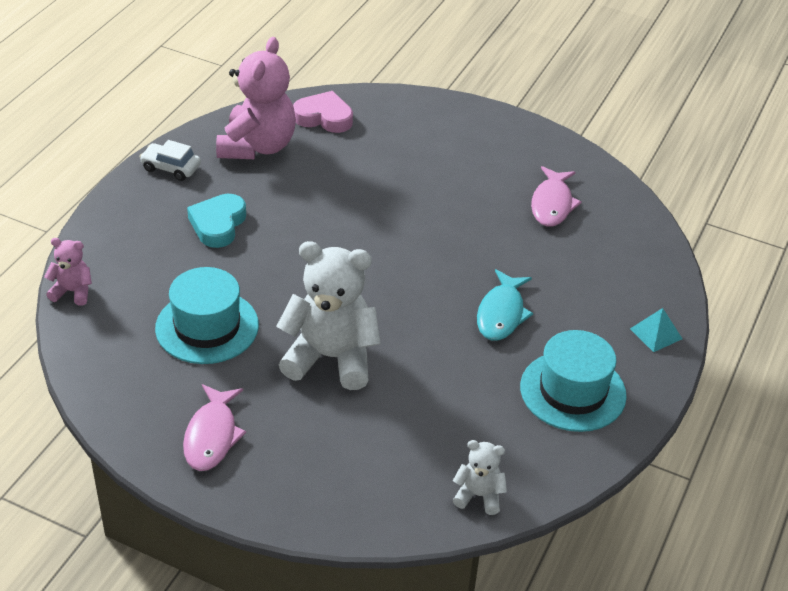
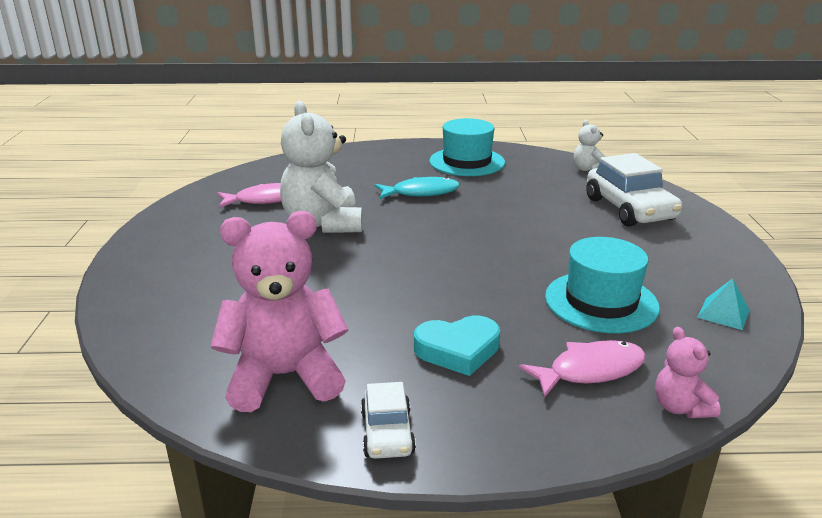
camera: 115 degrees left, 15 degrees down
pink fish [183,384,246,471] -> pink fish moved to [519,340,646,398]
white teddy bear [276,241,381,390] -> white teddy bear moved to [280,101,363,233]
pink heart [293,91,353,133] -> none
turquoise pyramid [630,308,682,352] -> turquoise pyramid moved to [697,278,750,330]
none -> white car [586,153,682,227]

